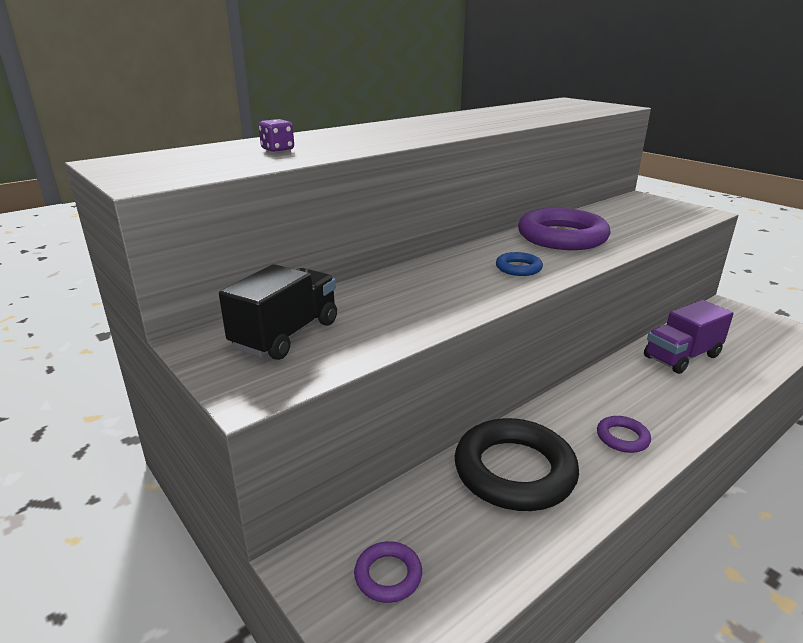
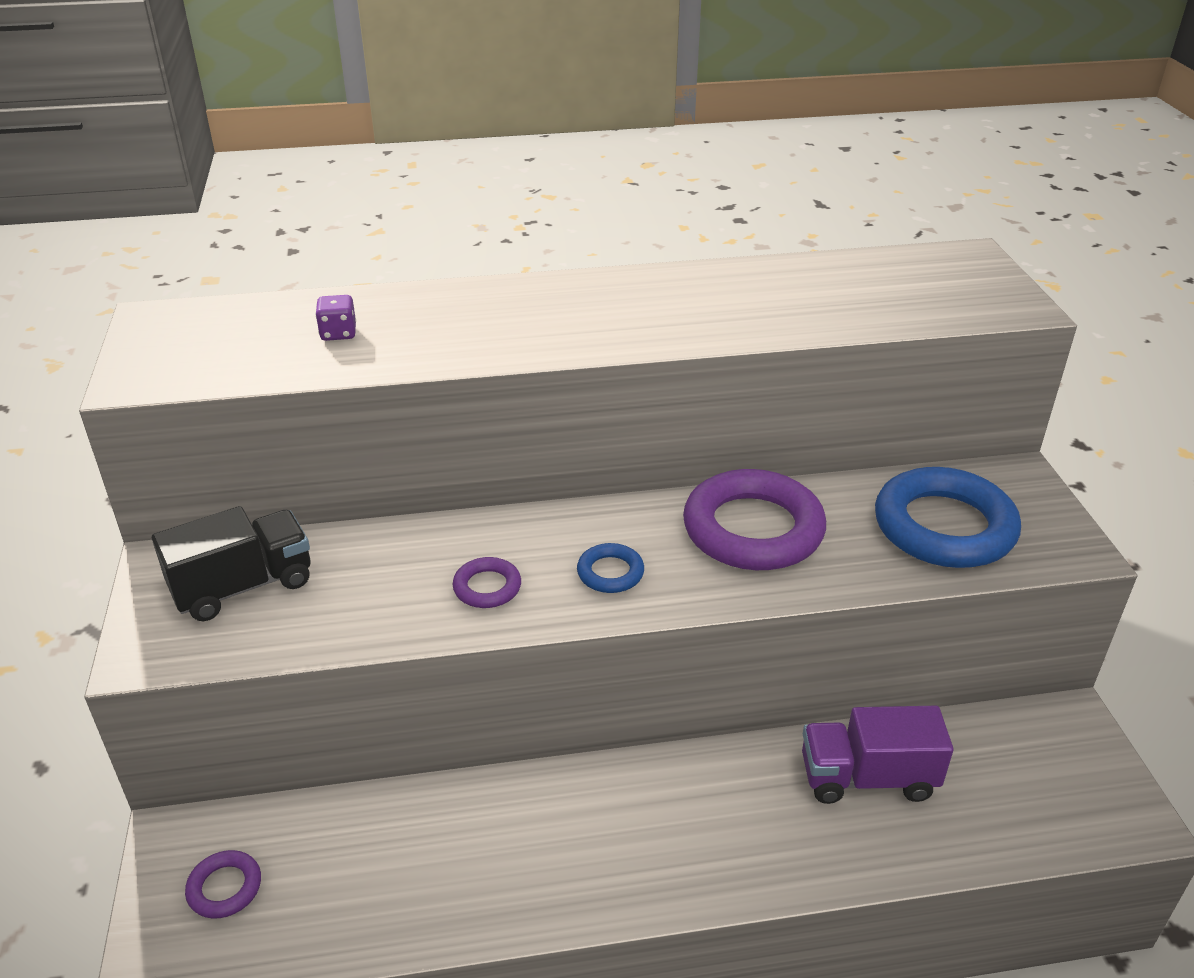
camera: 30 degrees right, 10 degrees up
black ring [455,418,579,511] -> none
purple ring [597,416,651,453] -> purple ring moved to [453,557,521,608]
none -> blue ring [875,467,1021,568]

